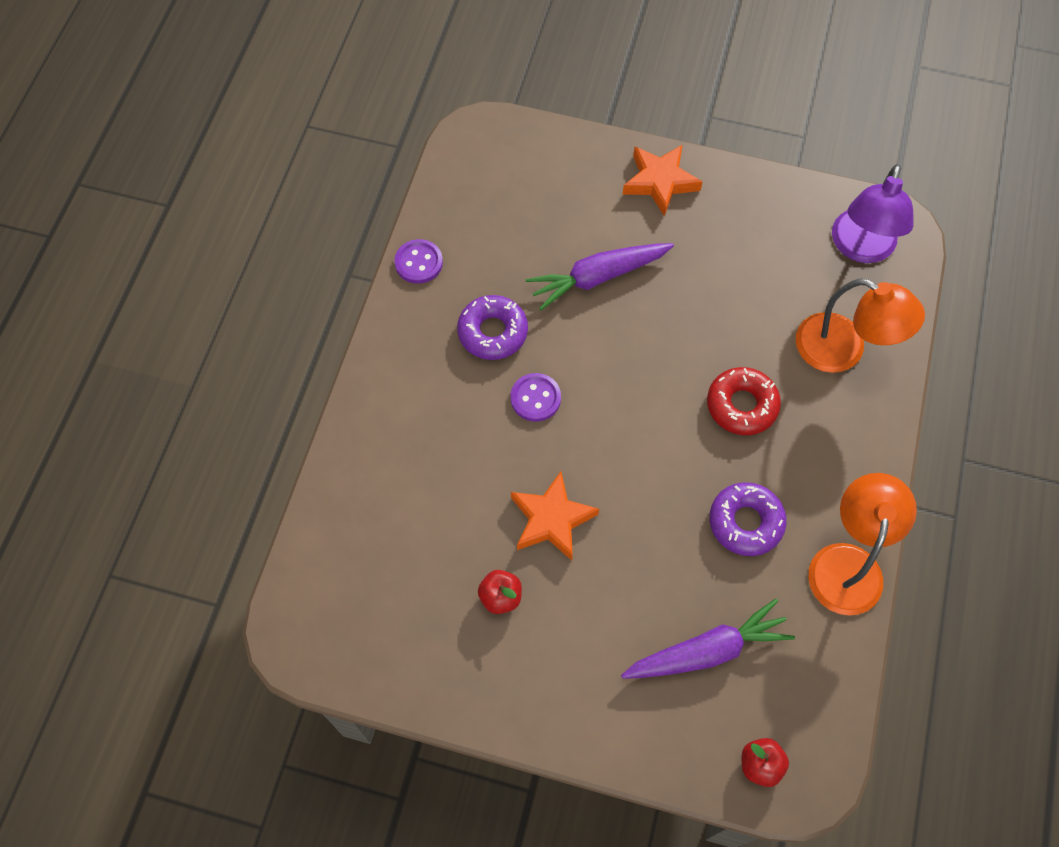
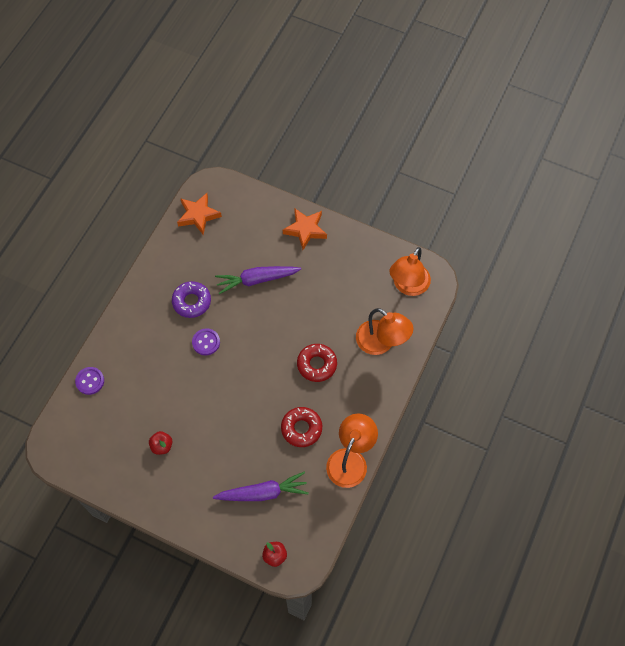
camera: 10 degrees right, 0 degrees up
purple button [394,239,443,284] -> purple button moved to [75,367,104,395]
orange star [511,471,599,561] -> orange star moved to [177,193,222,235]
purple donut [710,482,787,556] -> red donut [281,407,322,447]
purple lamp [832,164,914,263] -> orange lamp [389,247,431,296]

